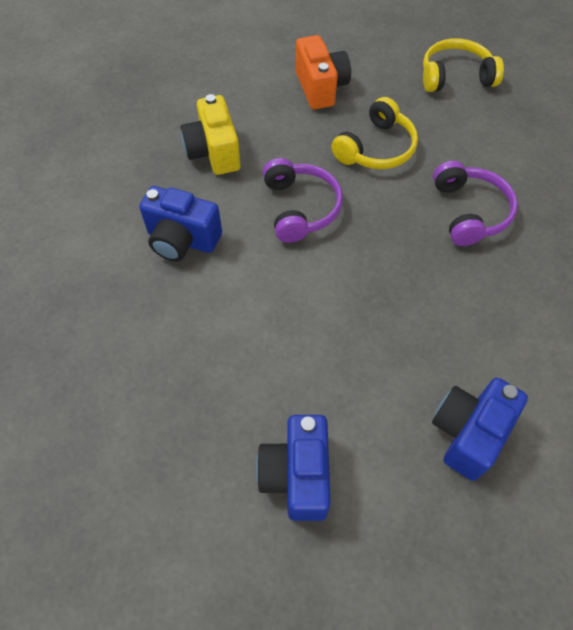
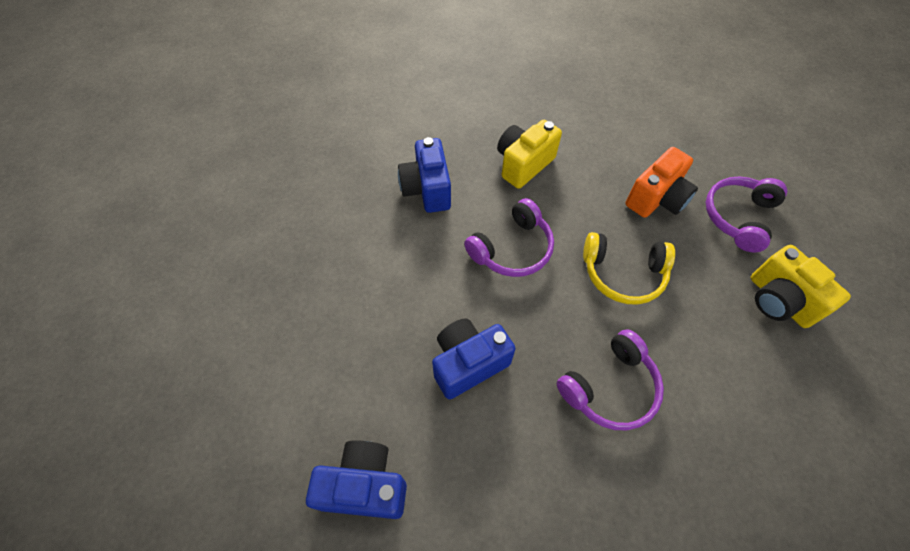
camera: 60 degrees right, 0 degrees up
blue camera [256,415,331,521] -> blue camera moved to [432,318,516,399]
yellow headphones [423,39,504,92] -> yellow camera [751,245,851,328]
none -> purple headphones [706,176,787,252]

